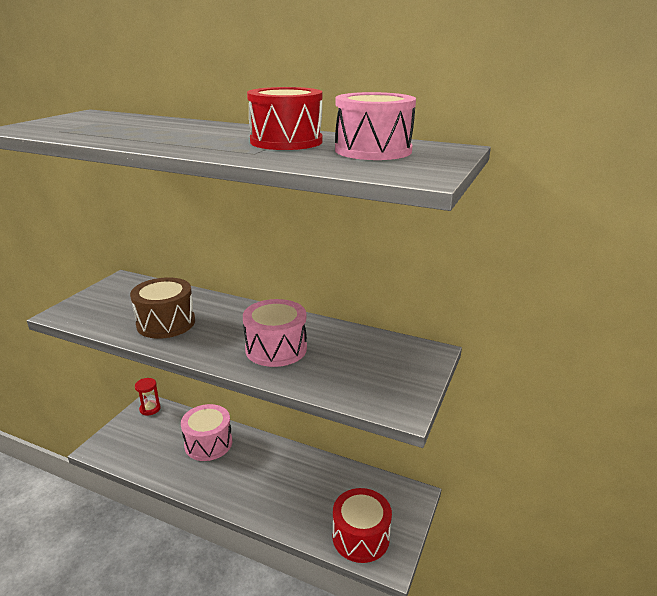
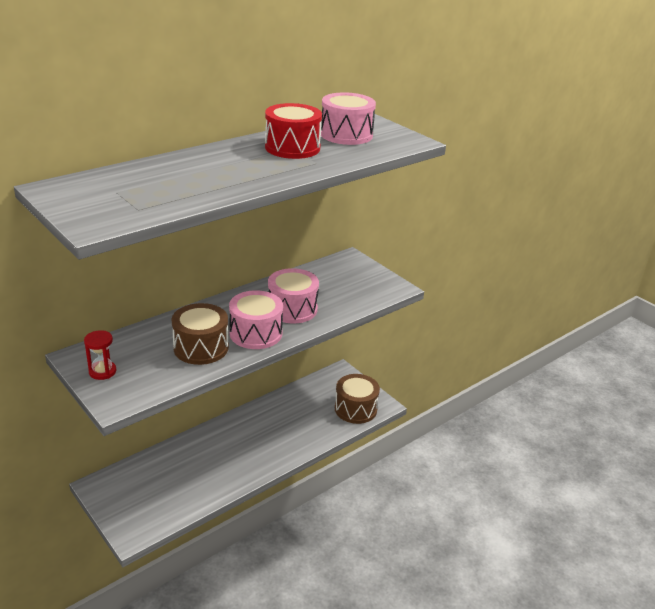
camera: 65 degrees left, 5 degrees up
red hourglass [135,378,161,415] -> red hourglass moved to [84,330,116,380]
pink drum [181,404,232,461] -> pink drum moved to [229,290,283,349]
red drum [333,488,392,563] -> brown drum [335,374,380,424]

